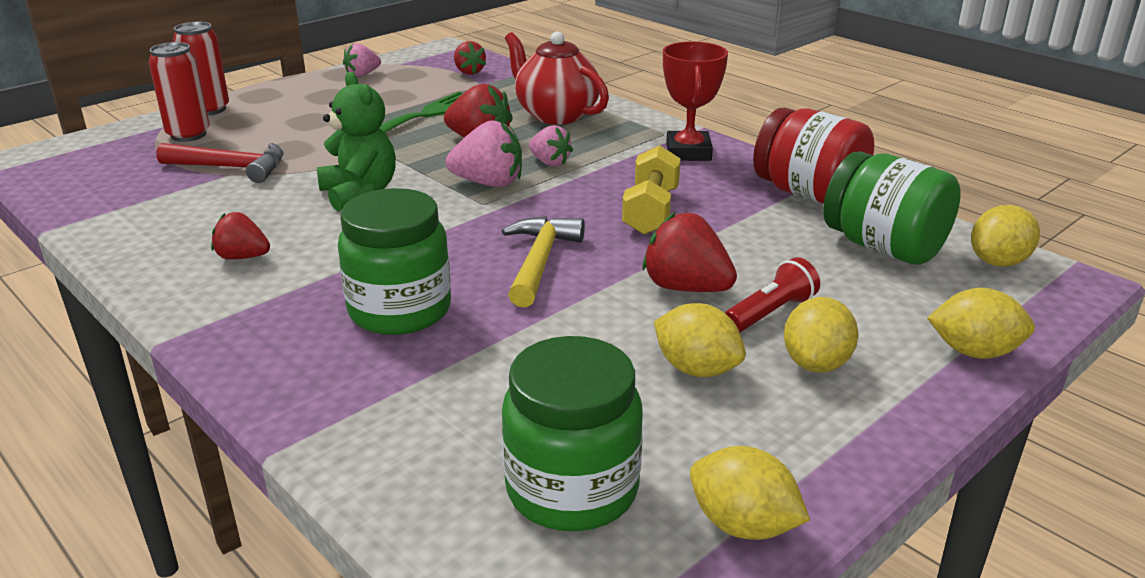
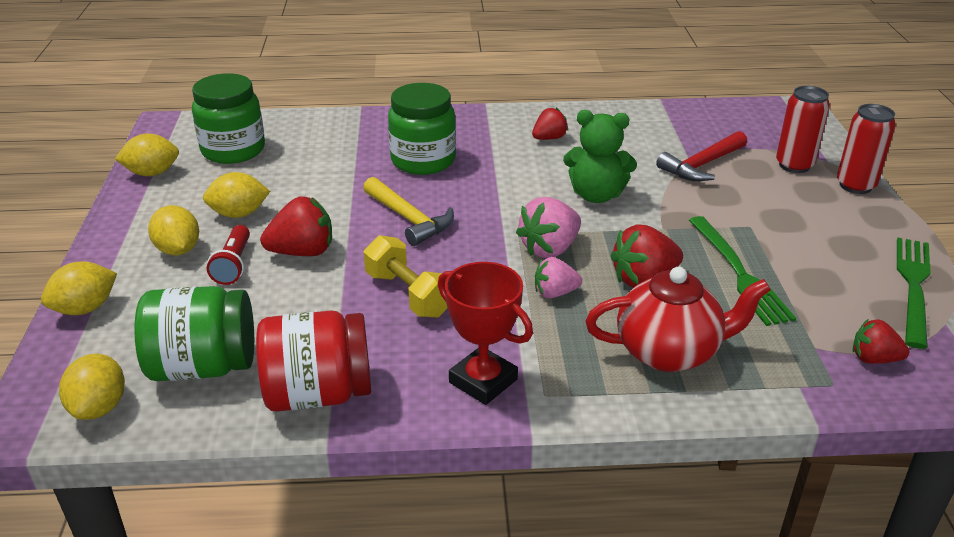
camera: 130 degrees right, 5 degrees up
pink strawberry [343,43,381,77] -> green fork [897,238,931,349]

